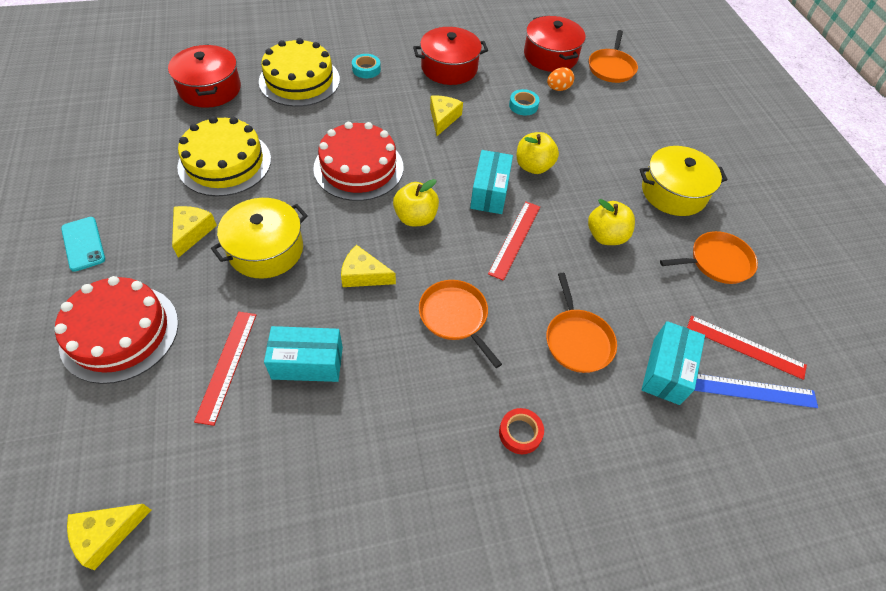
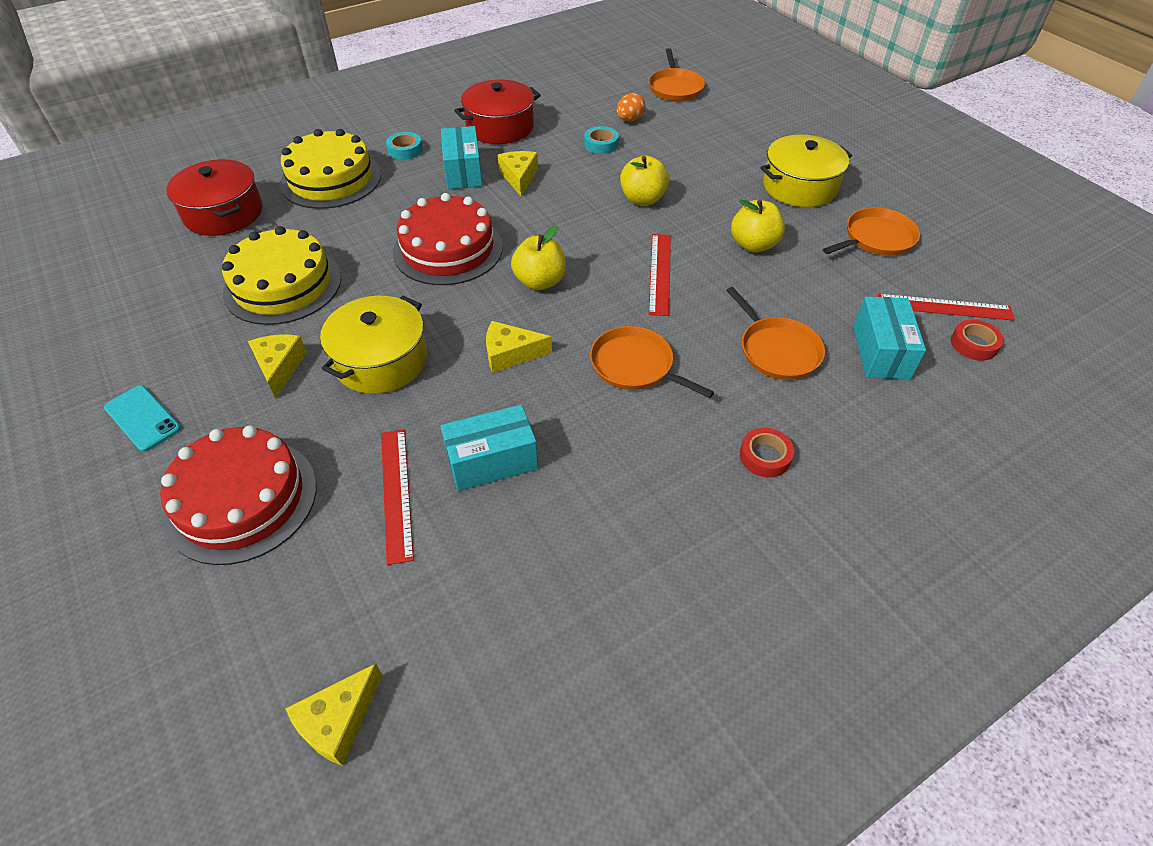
camera: 15 degrees left, 5 degrees down
turquoise box [470,150,513,214] -> turquoise box moved to [441,126,482,189]
red pot [524,16,585,72] -> none
blue ruler [694,374,818,408] -> red tape [951,319,1004,361]

